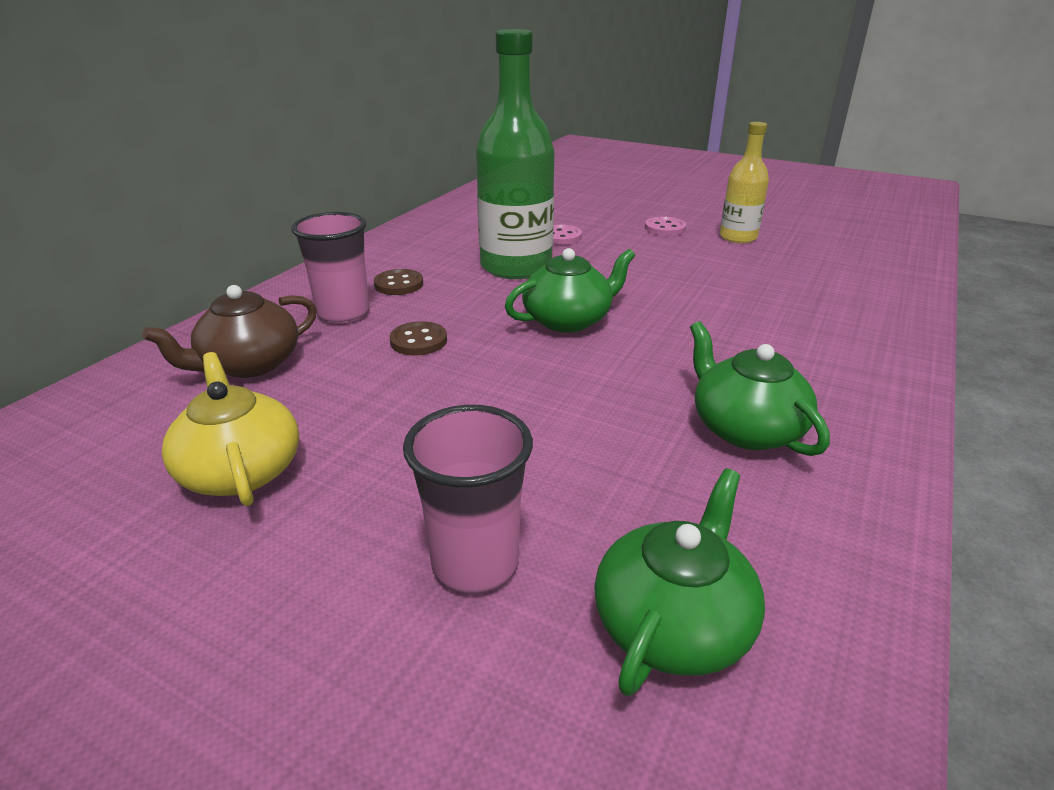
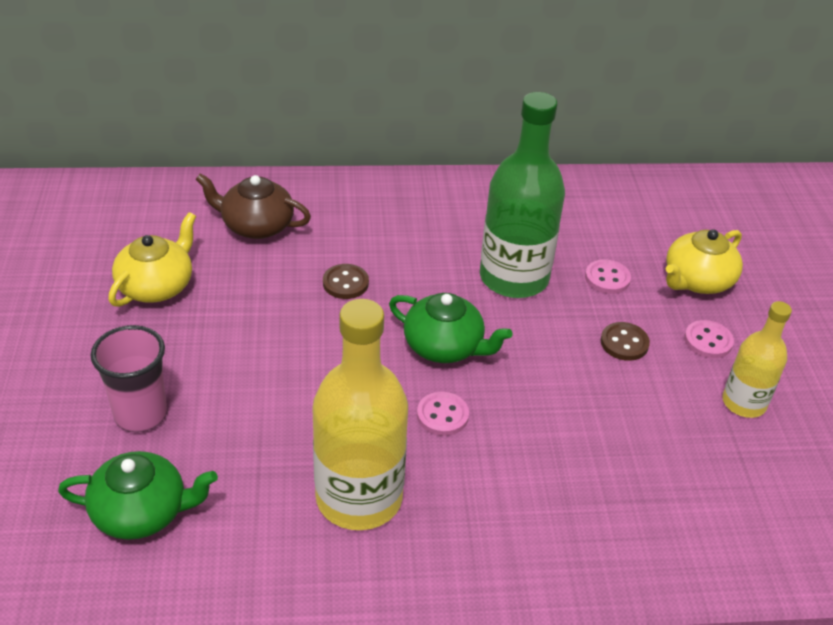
camera: 55 degrees right, 10 degrees up
pink cup [291,212,369,324] -> none
brown button [374,269,423,295] -> brown button moved to [600,322,650,361]
green teapot [690,321,830,456] -> yellow bottle [312,299,408,530]
none -> pink button [417,392,469,436]
none -> yellow teapot [666,229,743,294]

